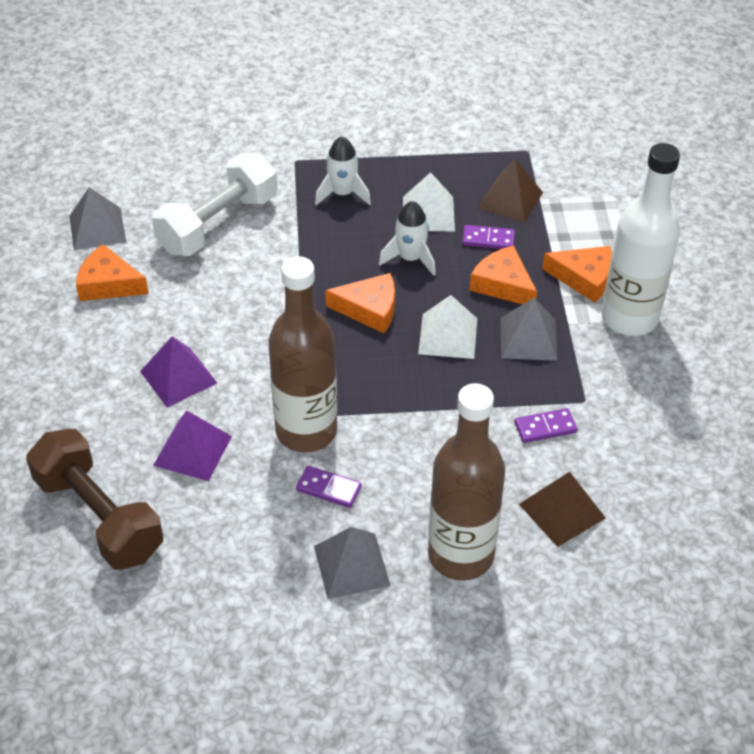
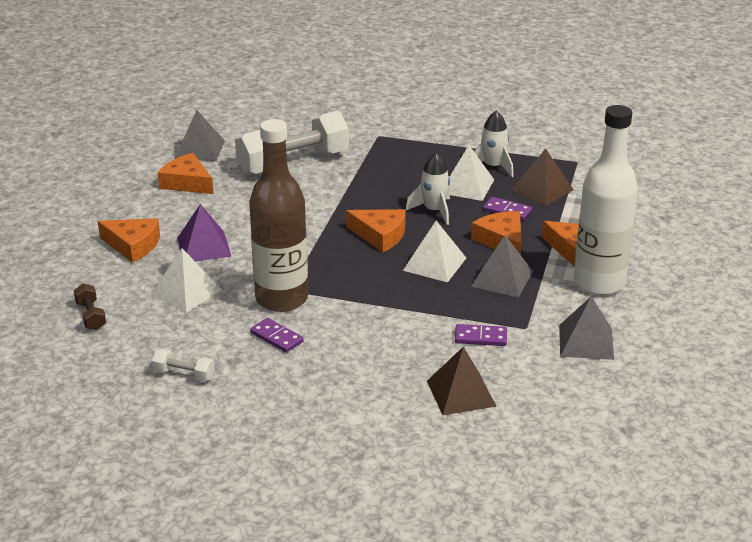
camera: 20 degrees right, 15 degrees down
brown dumbbell [26,429,163,570] -> brown dumbbell [74,283,106,330], size x0.43
purple pyramid [153,410,232,481] -> white pyramid [151,248,221,313]
grey pyramid [314,527,391,599] -> grey pyramid moved to [559,296,614,360]
white rocket [315,136,371,205] -> white rocket moved to [474,111,514,177]
brown bottle [428,383,505,581] -> none
none -> orange cheese [98,218,160,263]
none -> white dumbbell [152,349,215,382]

